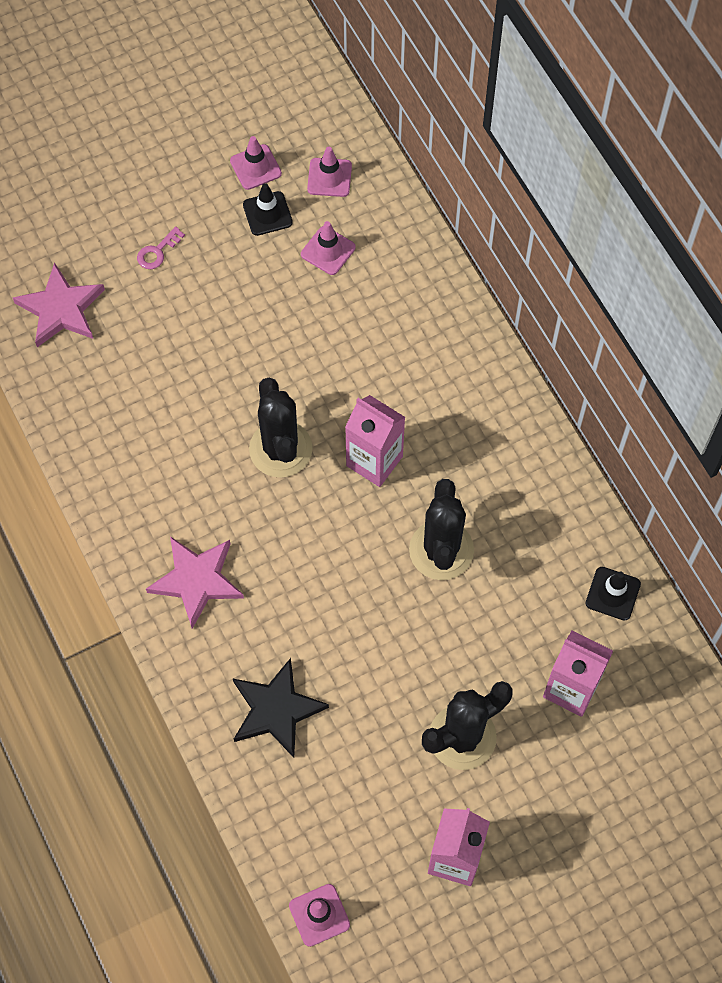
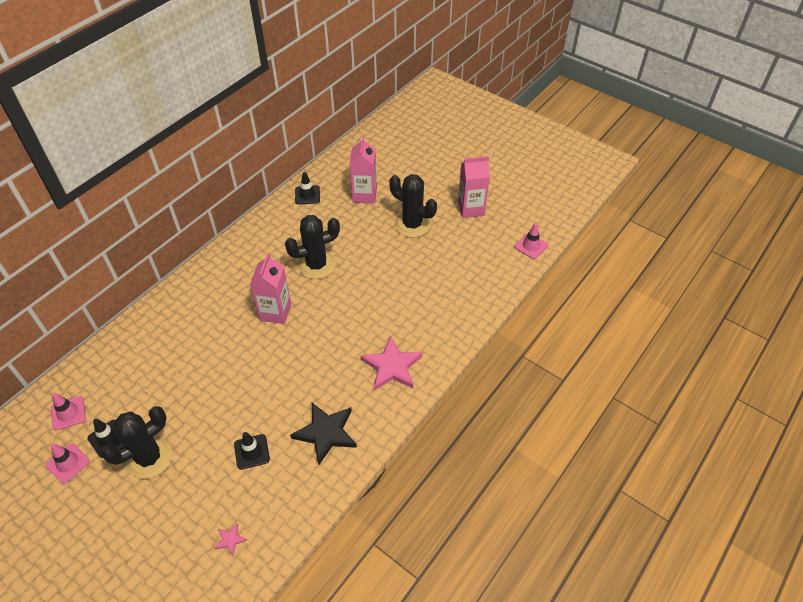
camera: 115 degrees left, 15 degrees down
pink star [13,262,105,347] -> pink star [214,523,247,556], size x0.44
pink key [137,226,185,269] -> none
black star [233,658,329,758] -> black star moved to [290,403,357,465]
black cactus [249,378,313,478] -> black cactus moved to [101,406,172,479]
pink traffic cone [301,221,356,275] -> none
none -> black traffic cone [234,432,270,470]

